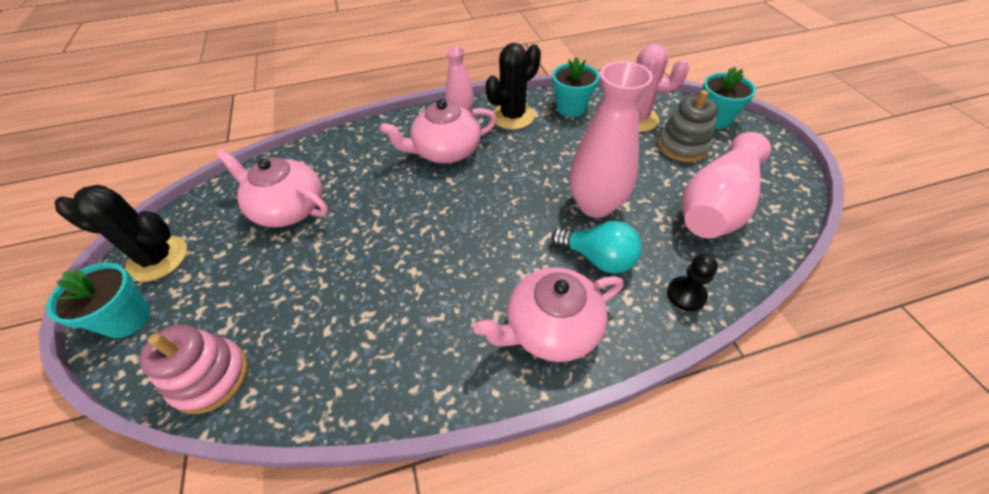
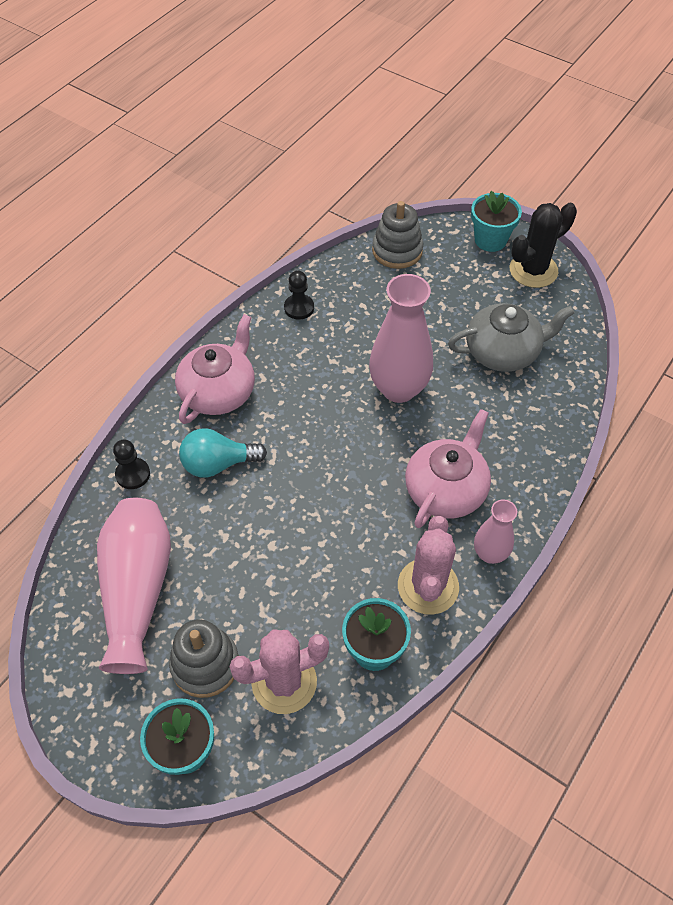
camera: 140 degrees right, 5 degrees up
pink stacking toy [139,324,248,414] -> grey stacking toy [372,201,423,269]
pink teapot [216,150,328,227] -> grey teapot [448,303,575,372]
black cactus [486,43,541,130] -> pink cactus [398,516,459,615]
pink vase [569,61,653,218] -> pink vase moved to [369,274,433,403]
none -> black pawn [284,270,314,320]

